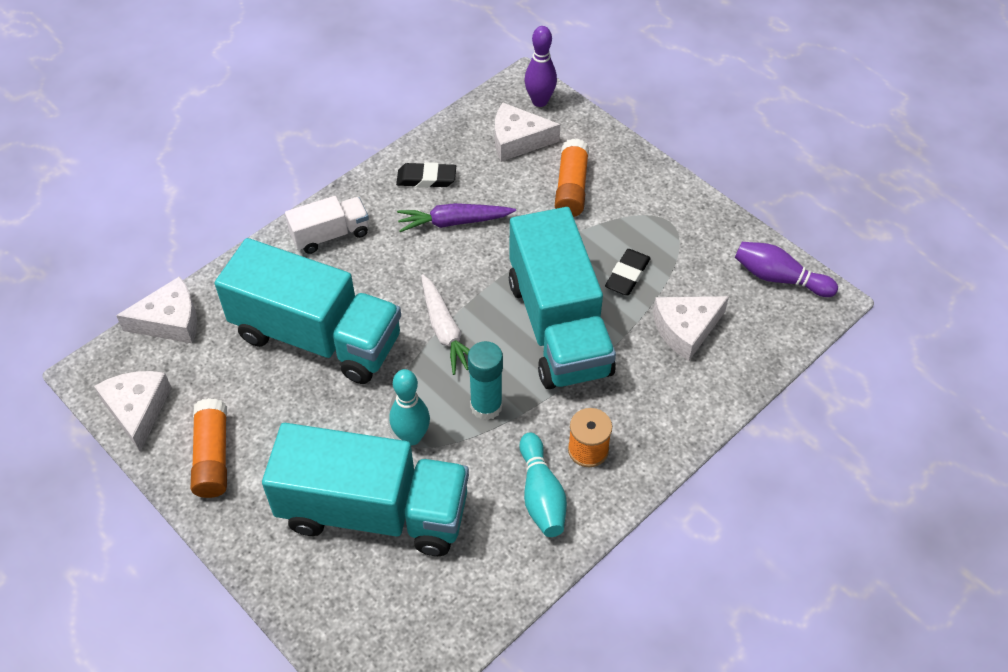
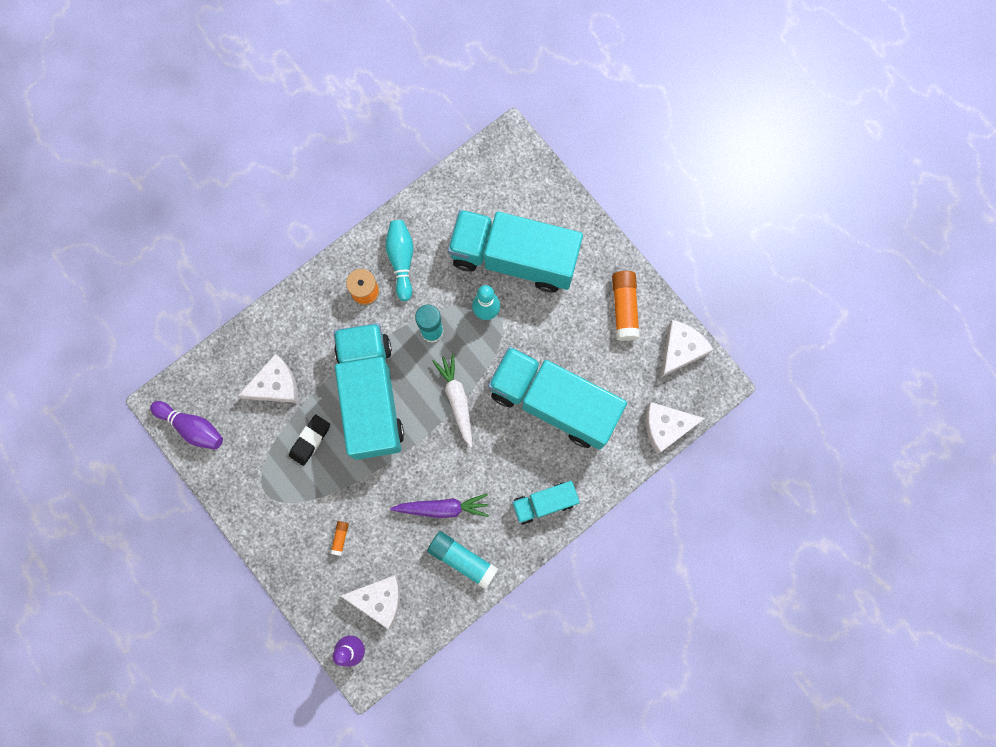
camera: 175 degrees left, 25 degrees up
white cheese [94,371,171,452] -> white cheese turned 135 degrees counterclockwise [661,320,713,377]
white truck [285,196,369,254] -> turquoise truck [512,481,580,525]
black eraser [396,162,456,188] -> turquoise glue stick [427,531,498,589]
orange glue stick [555,138,589,217] -> orange glue stick [330,521,349,556], size x0.48

